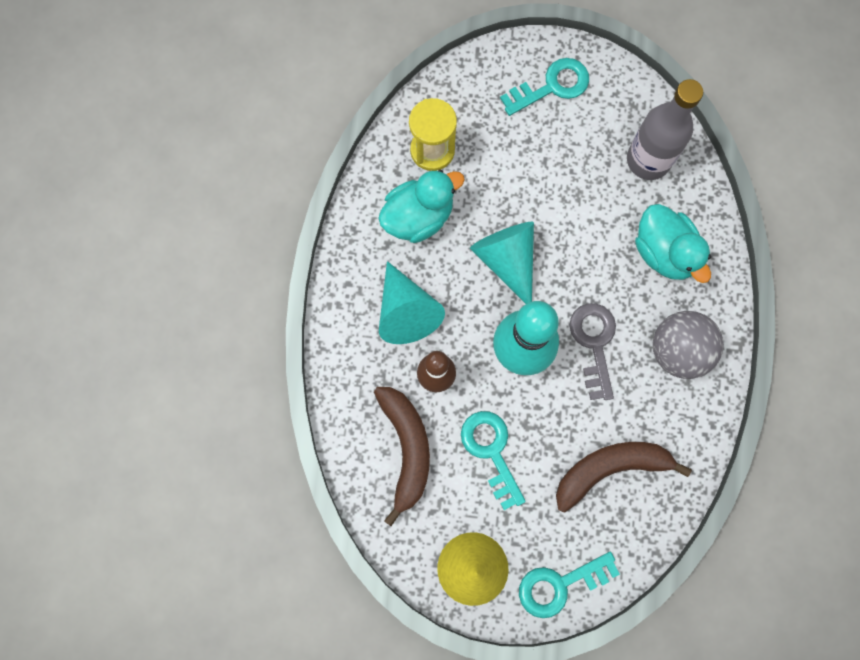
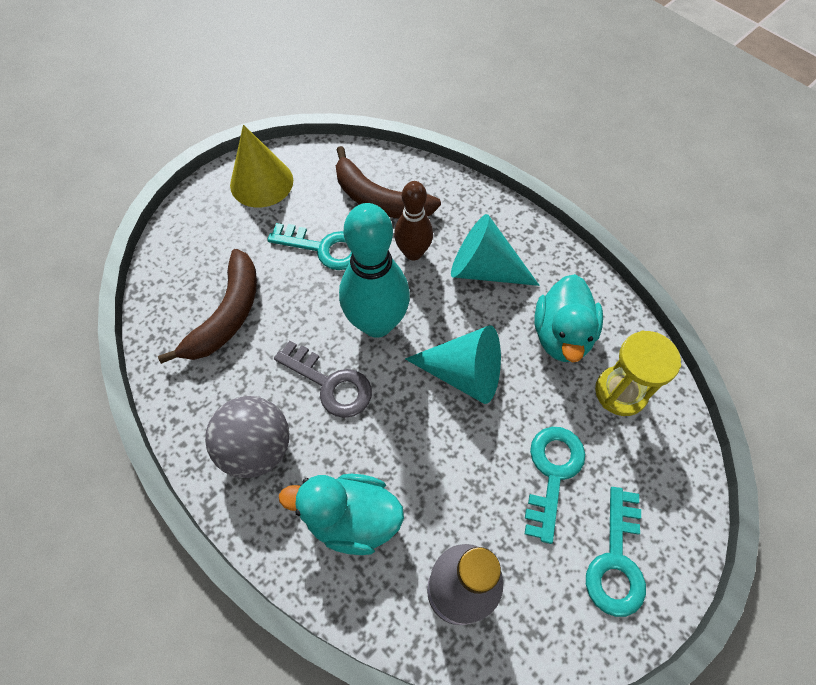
camera: 130 degrees right, 15 degrees down
turquoise key [519,552,620,618] -> turquoise key moved to [525,427,585,544]

